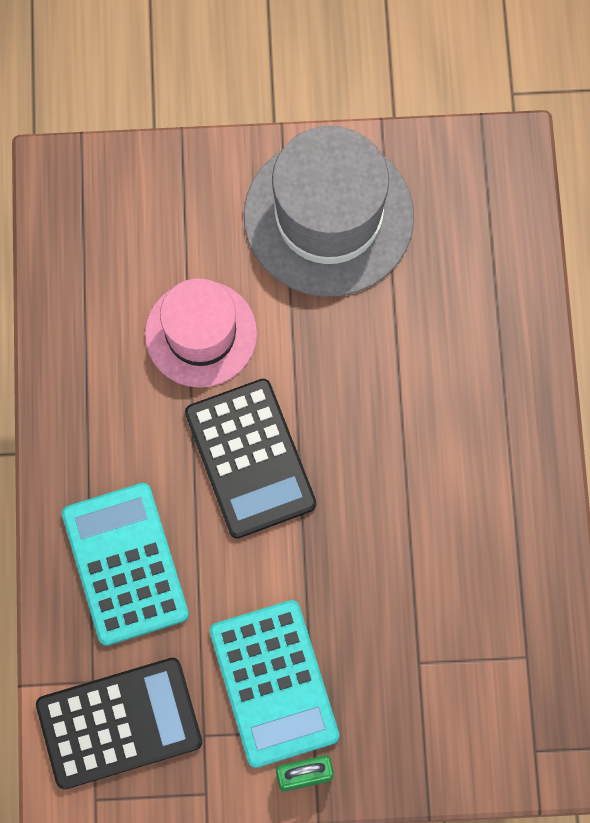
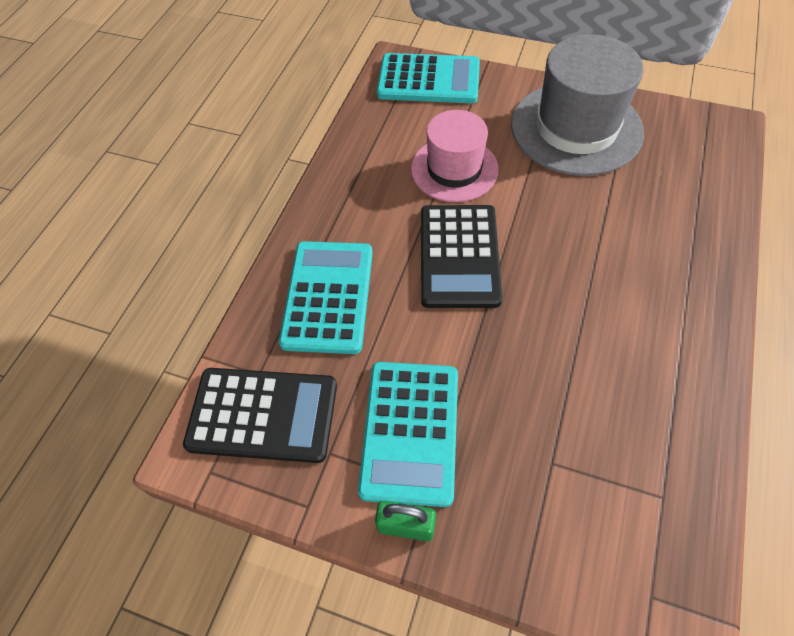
camera: 25 degrees right, 15 degrees down
none -> turquoise calculator [377,53,480,103]

